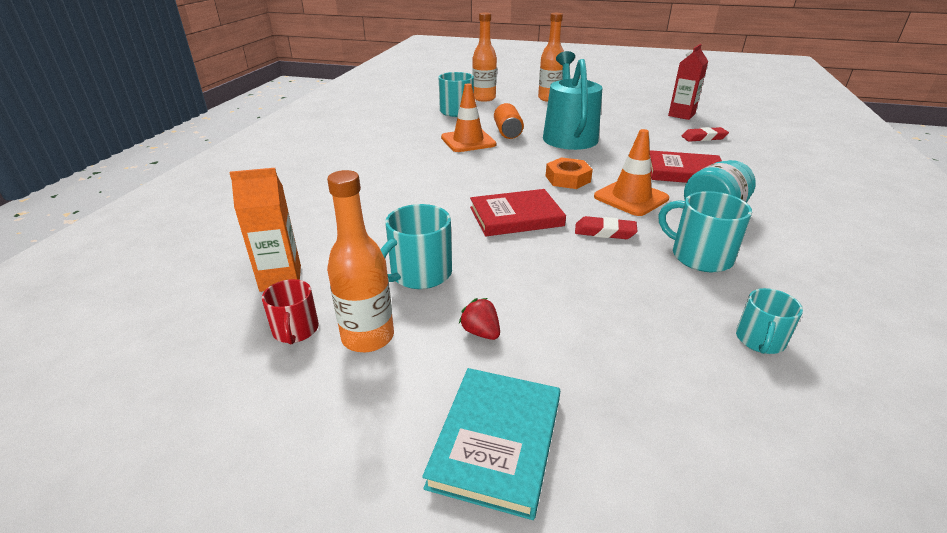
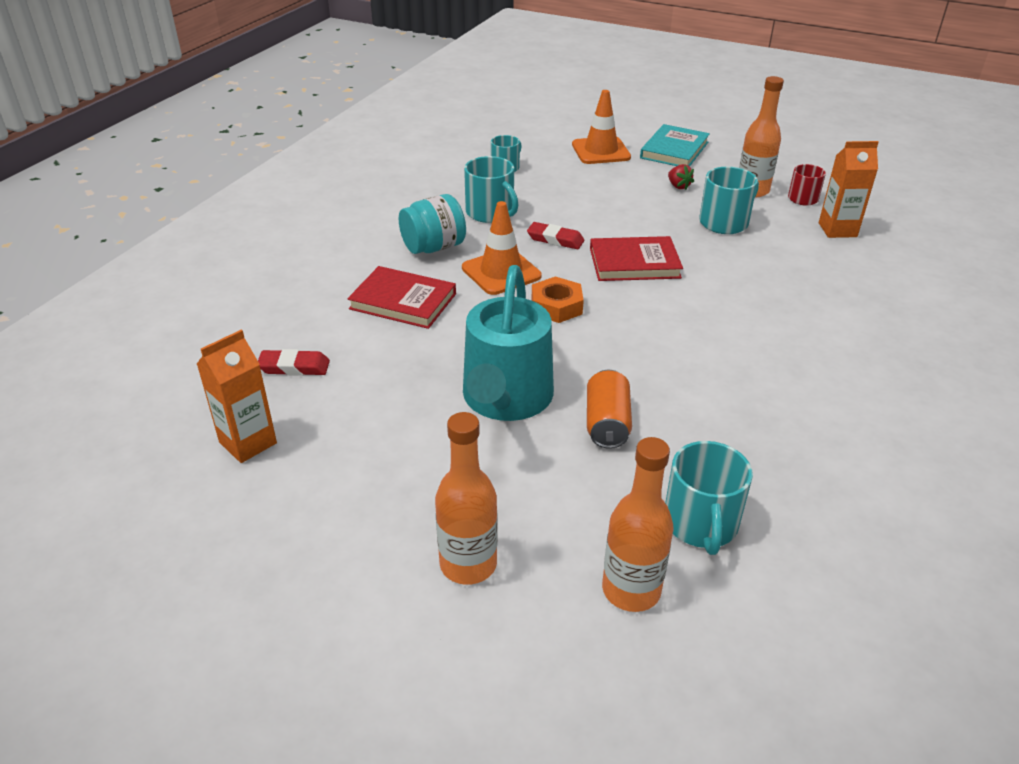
camera: 170 degrees left, 5 degrees up
orange traffic cone [441,83,497,152] -> orange traffic cone moved to [572,90,631,164]
red carton [668,44,708,120] -> orange carton [197,330,277,463]

